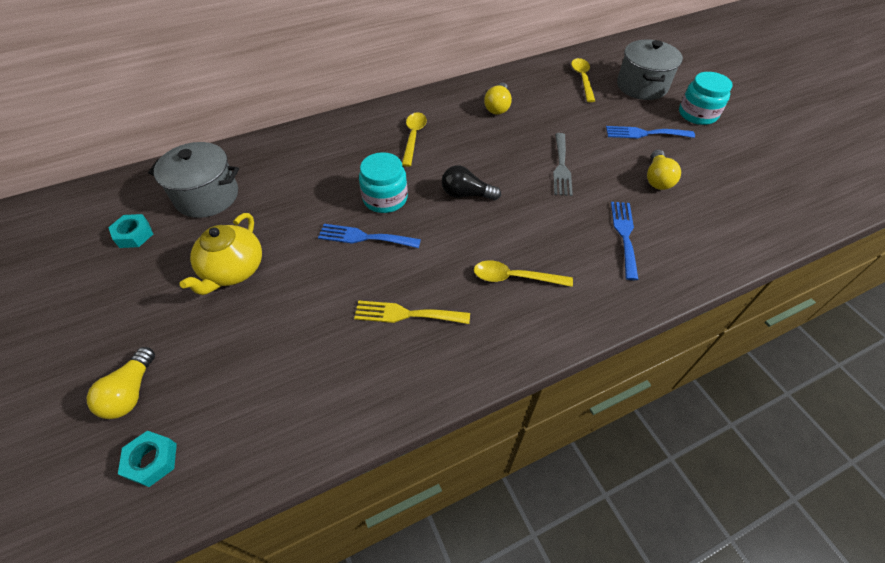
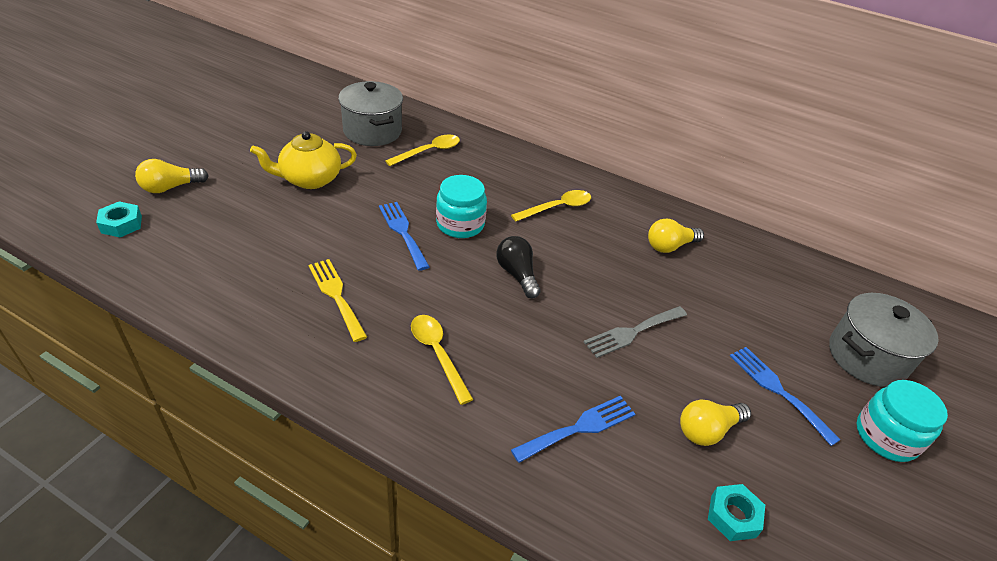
camera: 50 degrees right, 10 degrees down
turquoise nut [108,214,153,248] -> turquoise nut moved to [708,484,765,541]
yellow spoon [571,58,595,102] -> yellow spoon moved to [385,134,460,166]

